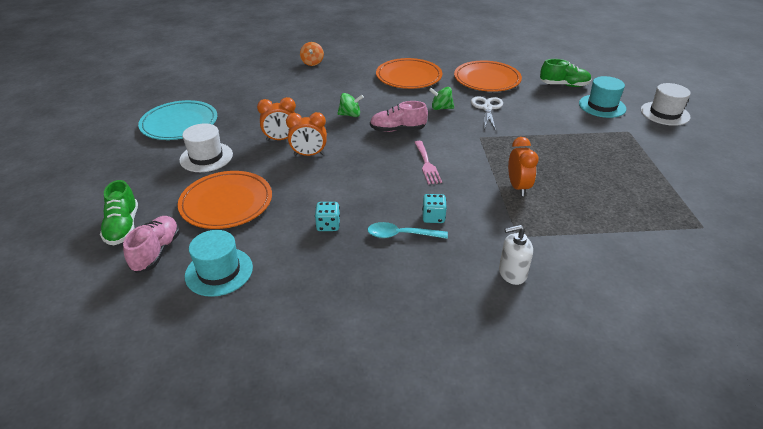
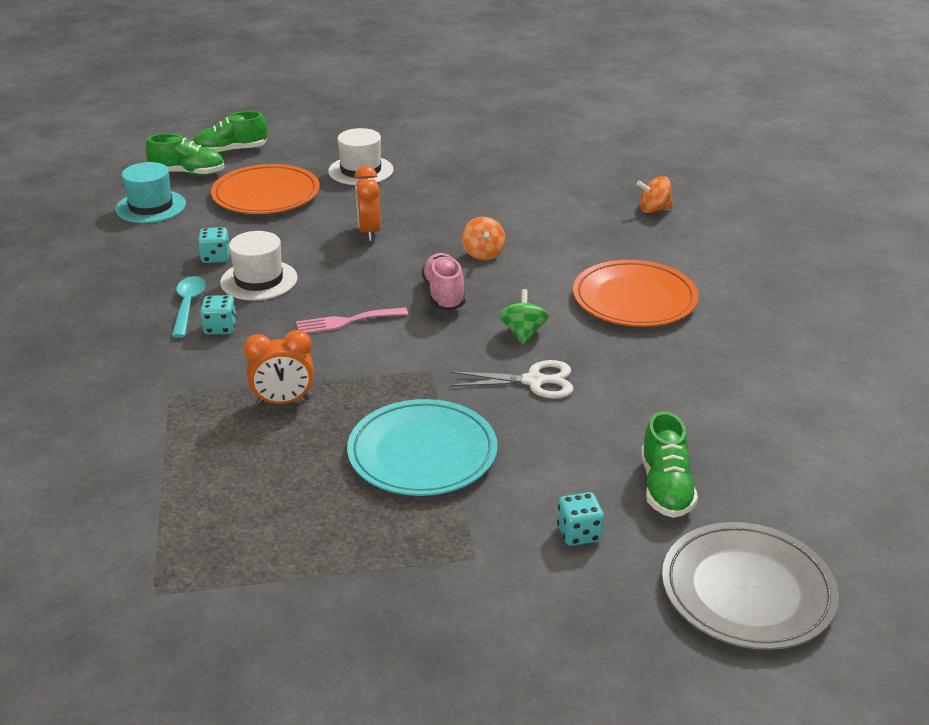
camera: 85 degrees right, 5 degrees down
pink shoe [123,216,180,273] -> green shoe [146,133,225,176]
turquoise plate [138,100,217,140] -> turquoise plate moved to [347,399,498,496]
orange clock [257,97,296,141] -> none
green spinning top [337,93,364,117] -> orange spinning top [462,217,505,260]
orange plate [454,61,522,92] -> none
white soap dispenser [499,225,533,285] -> none
turquoise hat [579,76,626,118] -> turquoise dice [557,492,604,546]
white hat [641,83,691,126] -> white hat moved to [220,231,298,300]
none -> grey plate [662,522,839,650]

